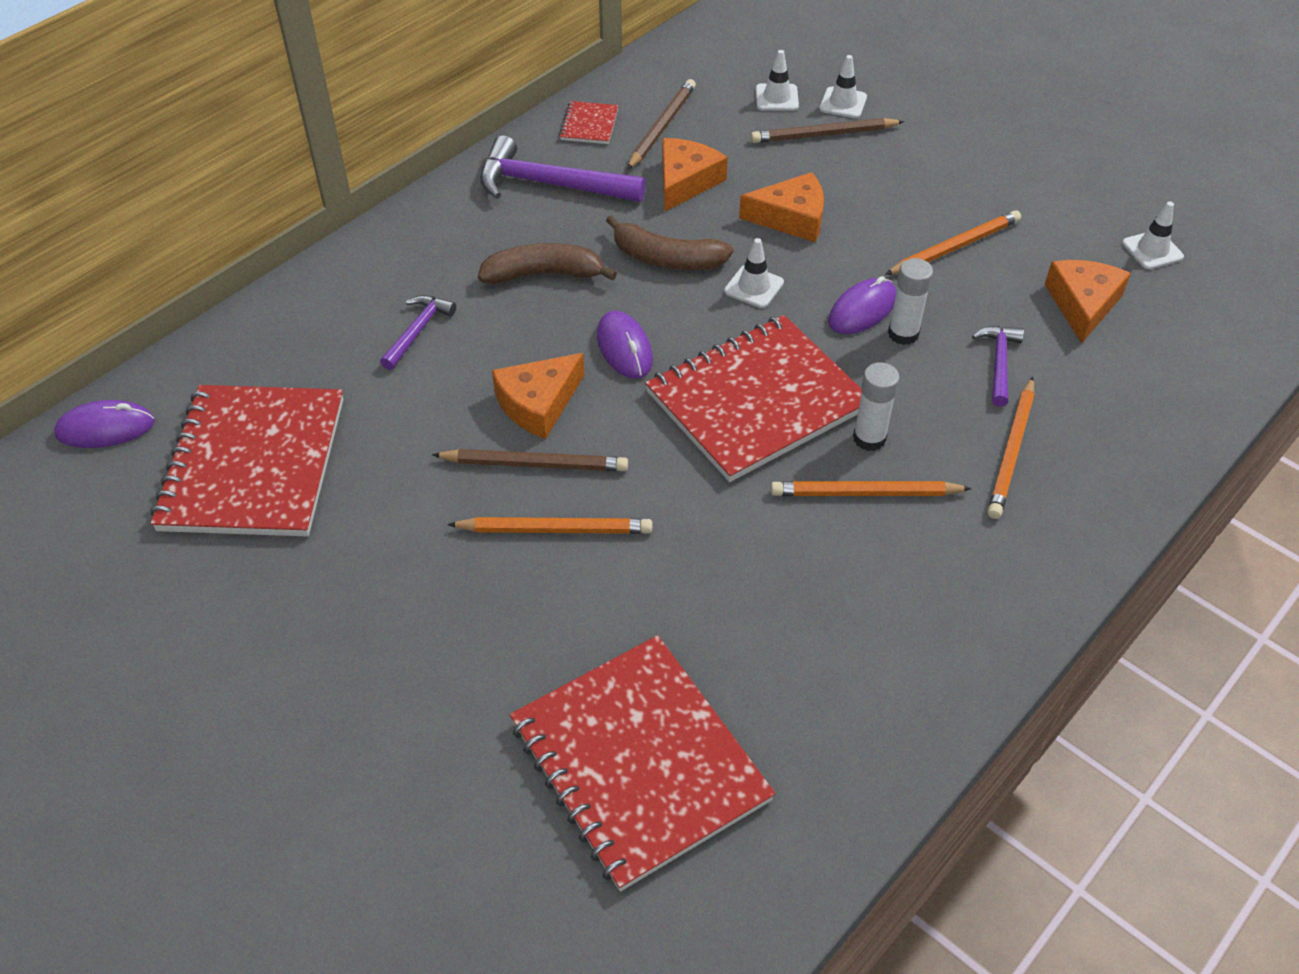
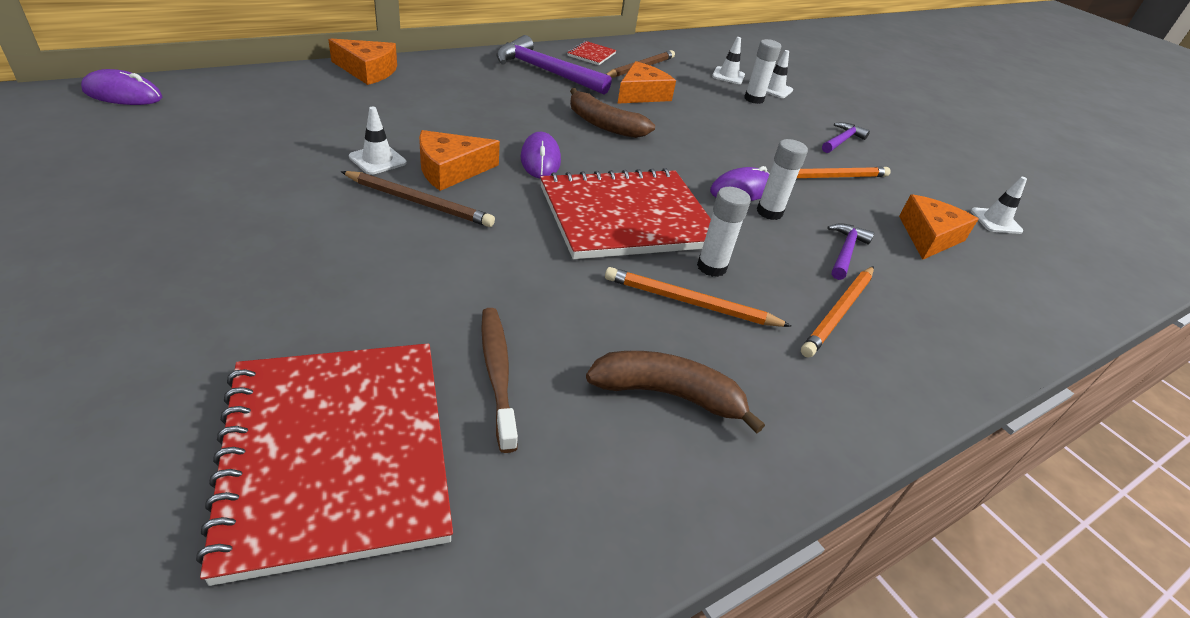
camera: 10 degrees right, 10 degrees down
red notebook [151,385,344,537] -> none
purple hammer [380,295,456,370] -> purple hammer moved to [822,122,870,153]
orange pencil [447,517,652,534] -> none
brown banana [478,243,617,284] -> brown banana moved to [586,351,765,433]
white traffic cone [724,238,784,308] -> white traffic cone moved to [349,106,407,175]
orange cheese [739,172,824,242] -> orange cheese moved to [328,38,397,85]
brown pencil [751,118,904,143] -> white glue stick [744,39,781,104]
none -> brown toothbrush [481,308,518,453]

